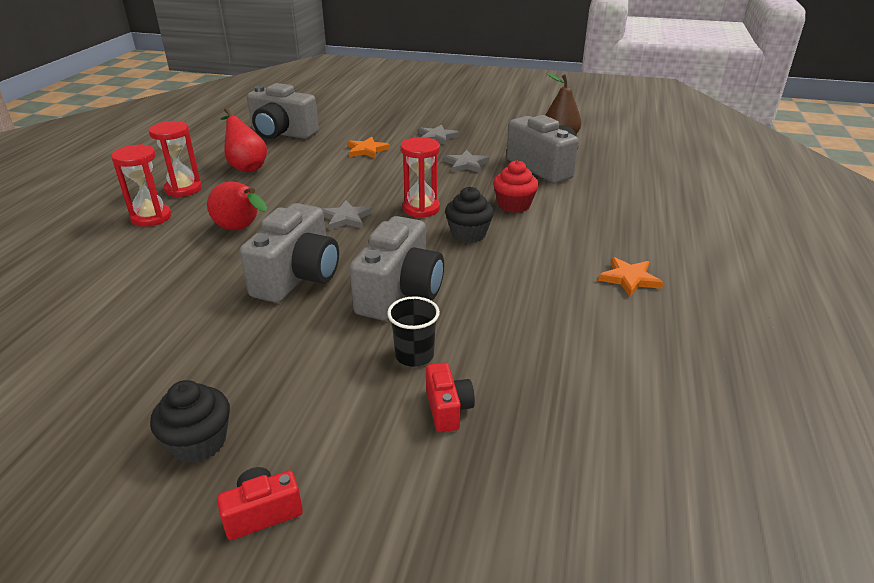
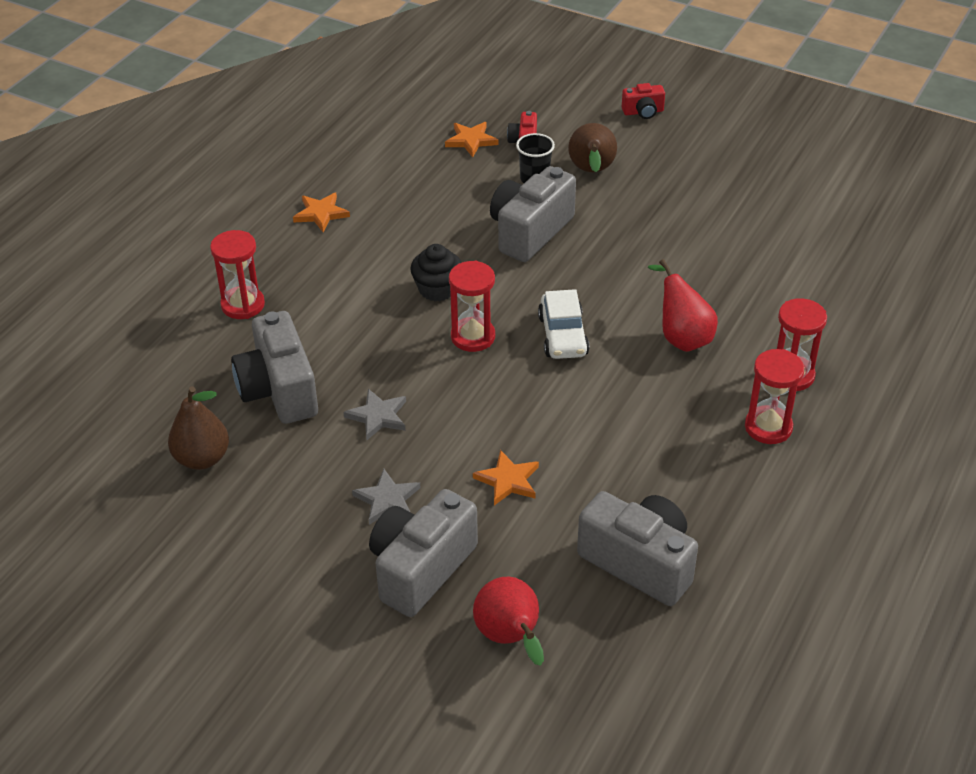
camera: 165 degrees left, 10 degrees up
black cupcake [150,380,230,463] -> none
red pear [221,108,267,172] -> red pear moved to [473,576,544,666]
grey camera [239,203,339,303] -> grey camera moved to [369,489,478,617]
grey star [322,200,373,230] -> white car [538,289,589,359]
red cupcake [493,160,539,213] -> none
none -> red hourglass [210,230,265,319]
none -> orange star [445,122,498,157]
none -> brown pear [568,123,617,172]

